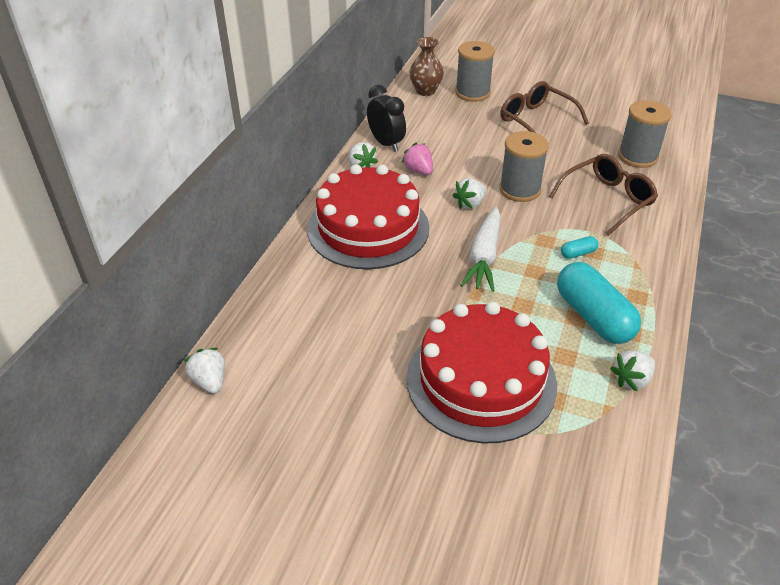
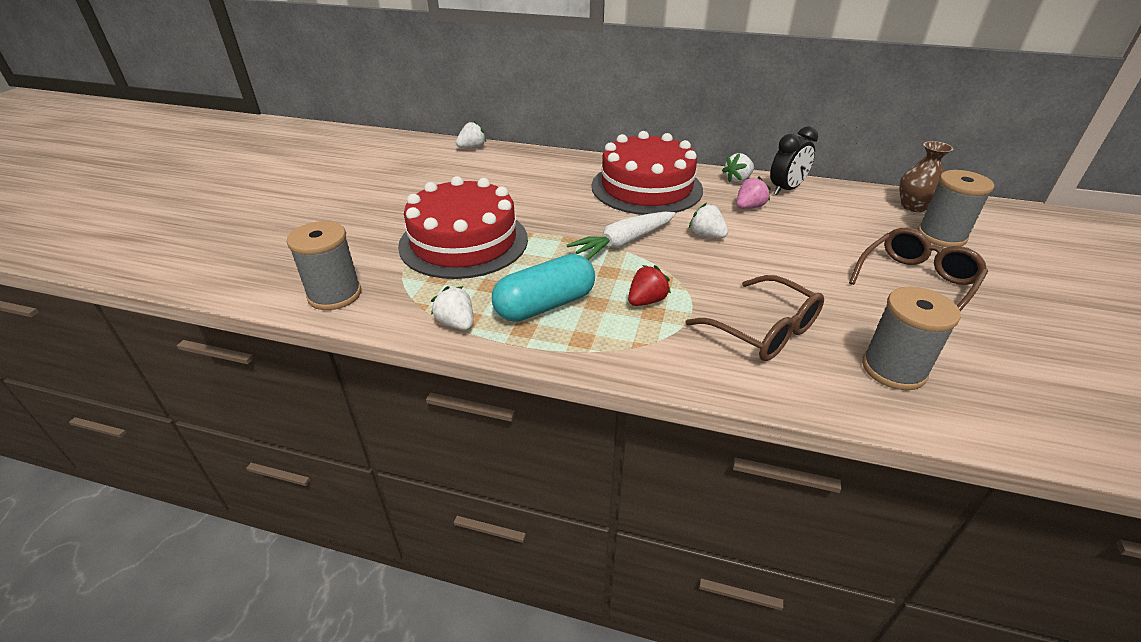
camera: 85 degrees right, 5 degrees down
white carrot [460,207,500,292] -> white carrot turned 45 degrees counterclockwise [567,212,676,260]
grey spool [499,131,549,202] -> grey spool moved to [286,221,361,310]
turquoise capsule [561,236,599,259] -> red strawberry [628,265,671,306]

